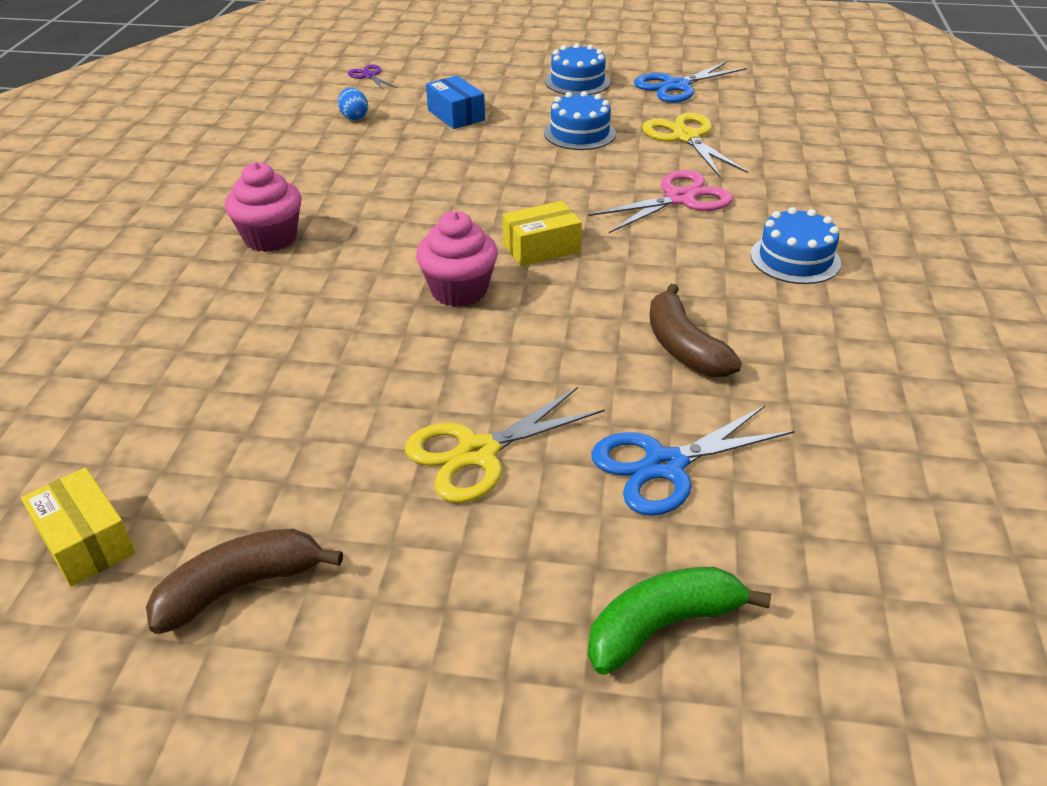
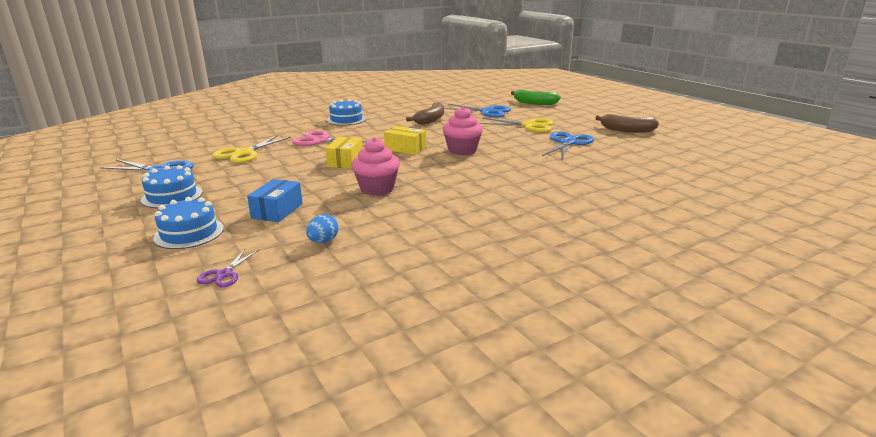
camera: 130 degrees left, 15 degrees down
yellow box [21,467,135,587] -> yellow box moved to [325,137,363,169]
pink cupcake [225,162,302,252] -> pink cupcake moved to [352,137,400,196]
blue cake [544,91,616,150] -> blue cake moved to [153,197,224,249]
none -> blue scissors [542,131,594,159]

